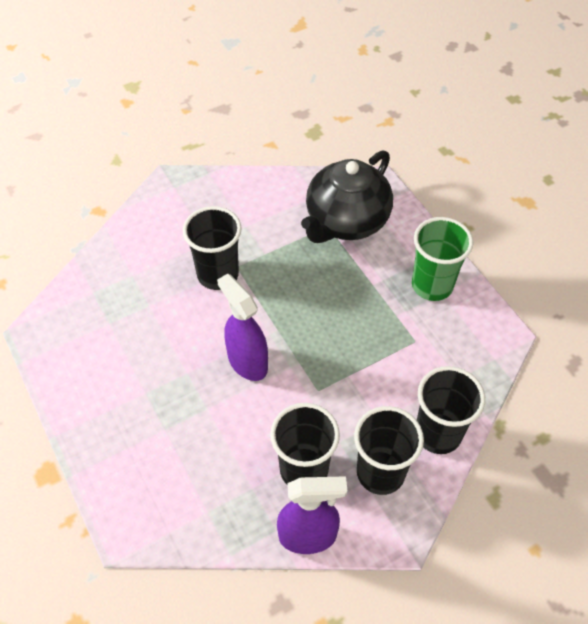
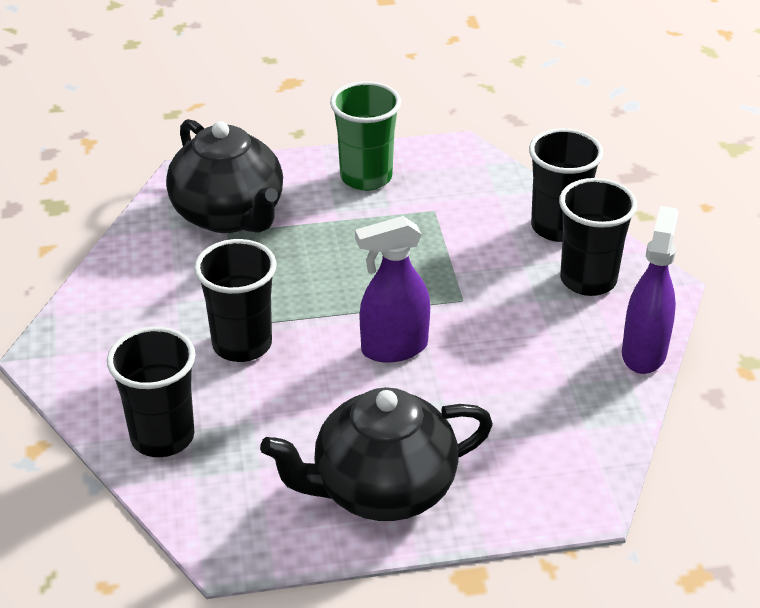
camera: 70 degrees left, 15 degrees down
black cup [270,403,340,484] -> black cup moved to [107,327,195,457]
none -> black teapot [260,387,493,521]

